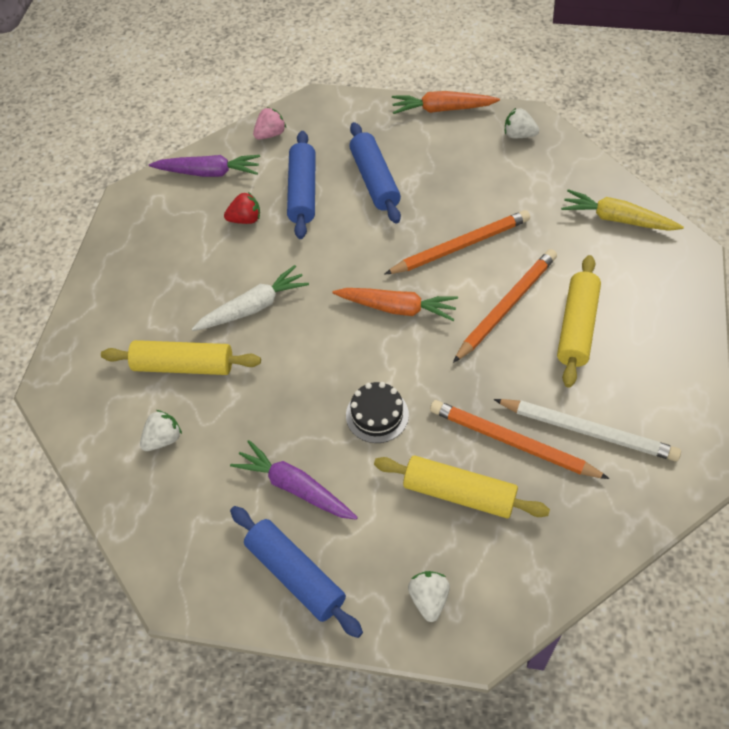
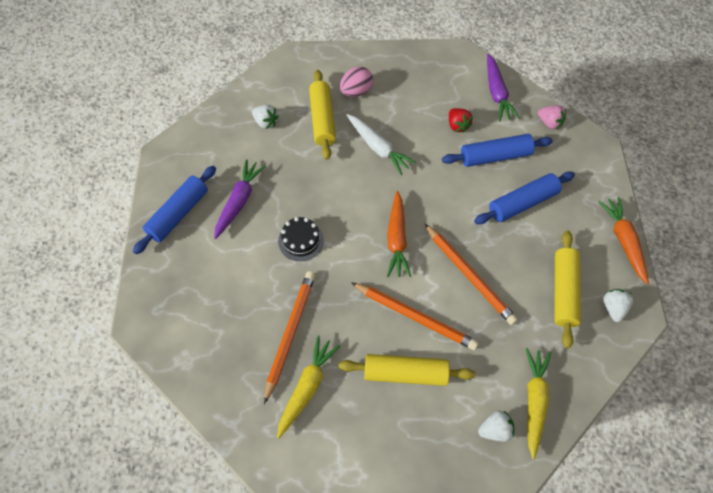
camera: 75 degrees right, 5 degrees up
yellow rolling pin [374,455,550,518] -> yellow rolling pin moved to [554,231,581,349]
white strawberry [408,571,450,622] -> white strawberry moved to [478,411,514,442]
white pencil [493,399,681,461] -> yellow carrot [277,335,340,439]
none -> pink egg [339,67,373,97]

